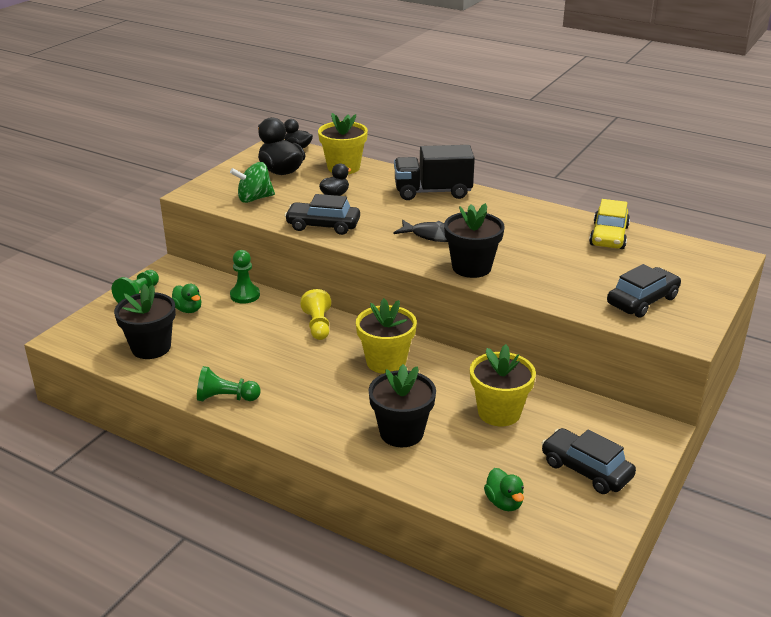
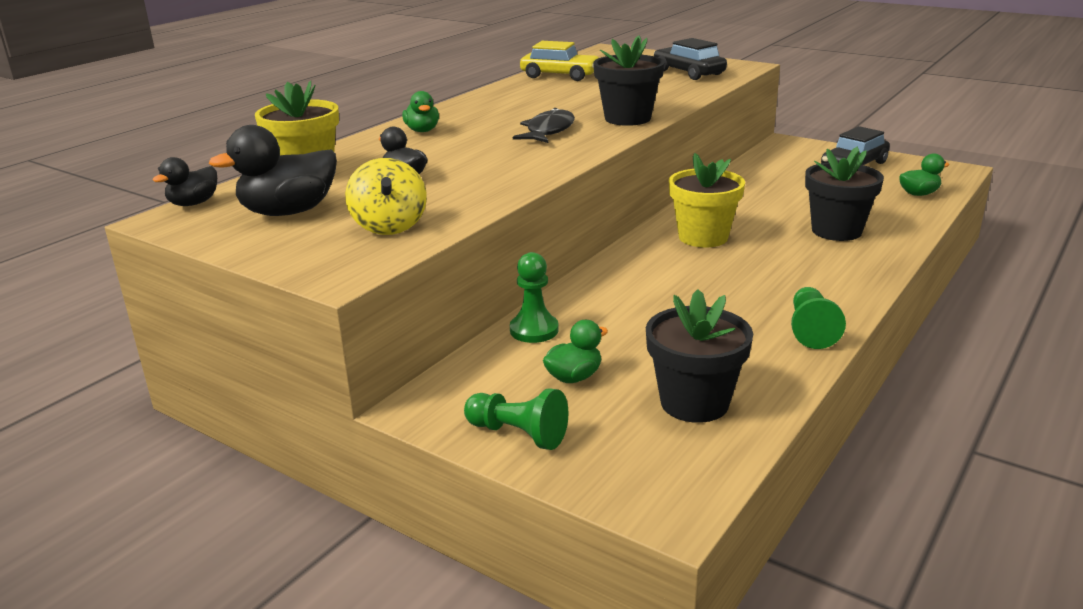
camera: 85 degrees left, 5 degrees down
green spinning top [230,162,275,203] -> yellow spinning top [345,158,427,235]
black car [285,194,360,235] -> none
yellow pawn [300,289,331,340] -> none
black truck [394,145,475,200] -> green duck [402,91,439,132]
yellow flower pot [470,344,536,426] -> none

